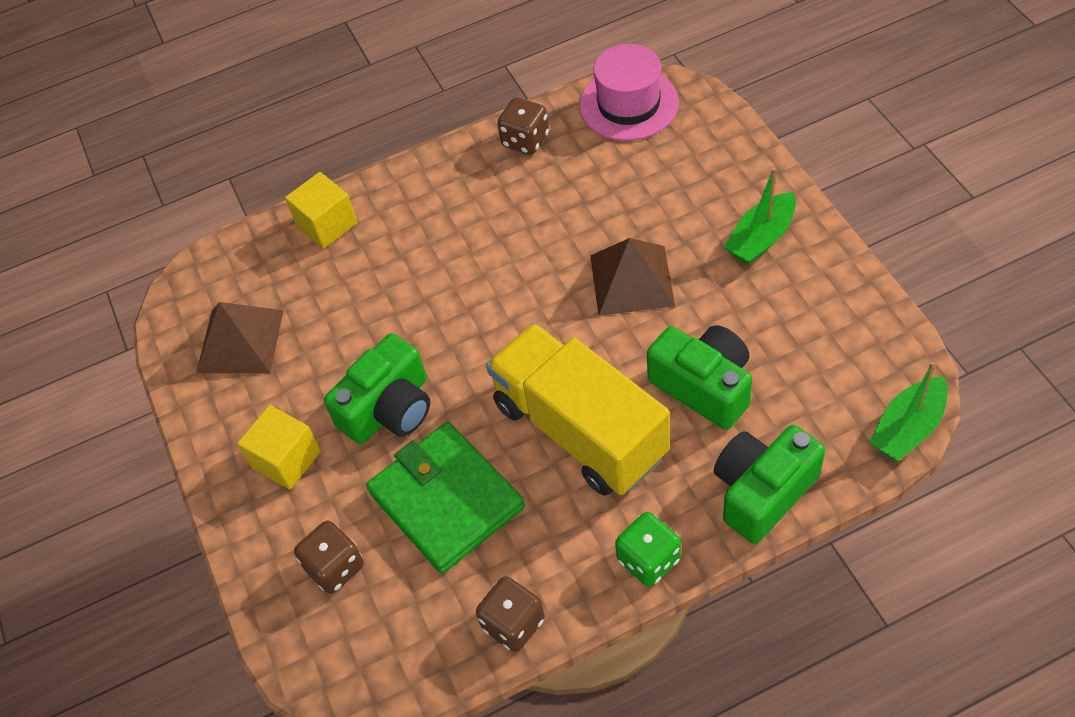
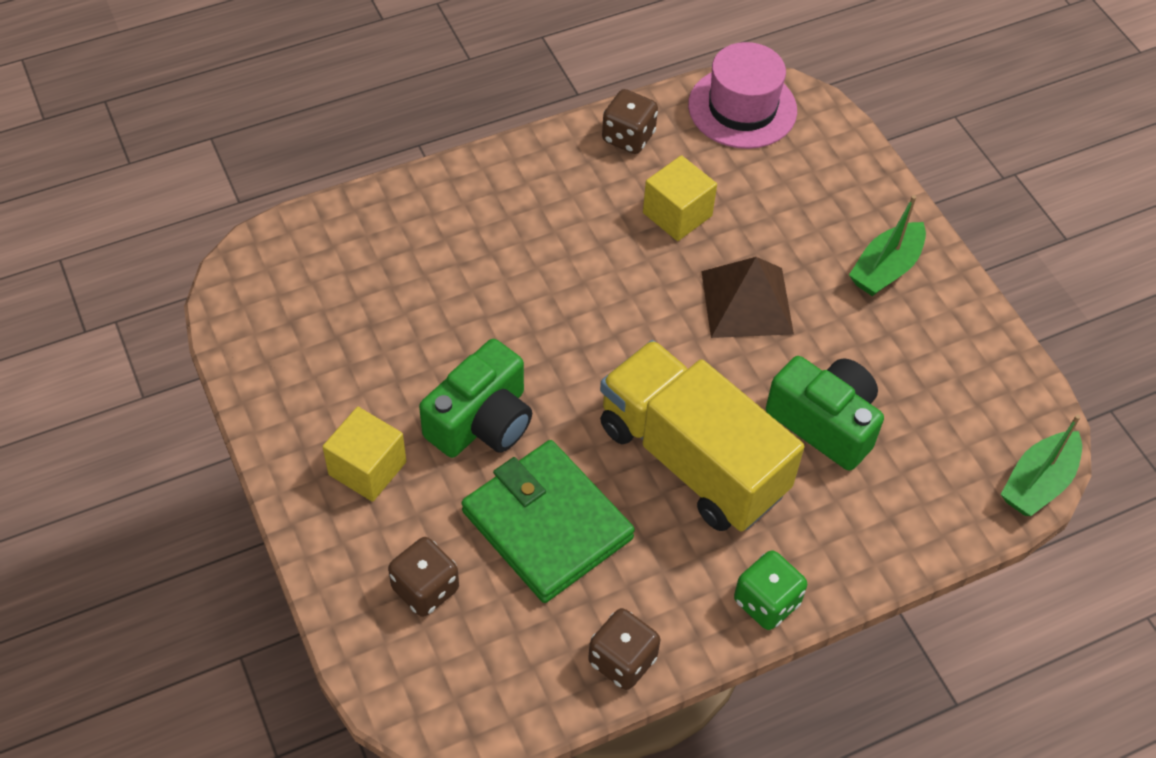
camera: 10 degrees left, 0 degrees up
brown pyramid [196,302,284,373] -> none
yellow cube [285,172,358,249] -> yellow cube moved to [643,155,717,241]
green camera [714,425,825,544] -> none

